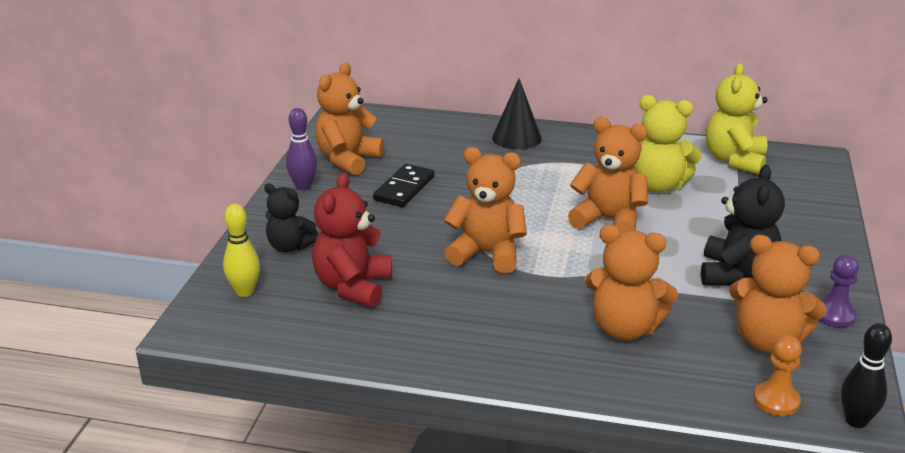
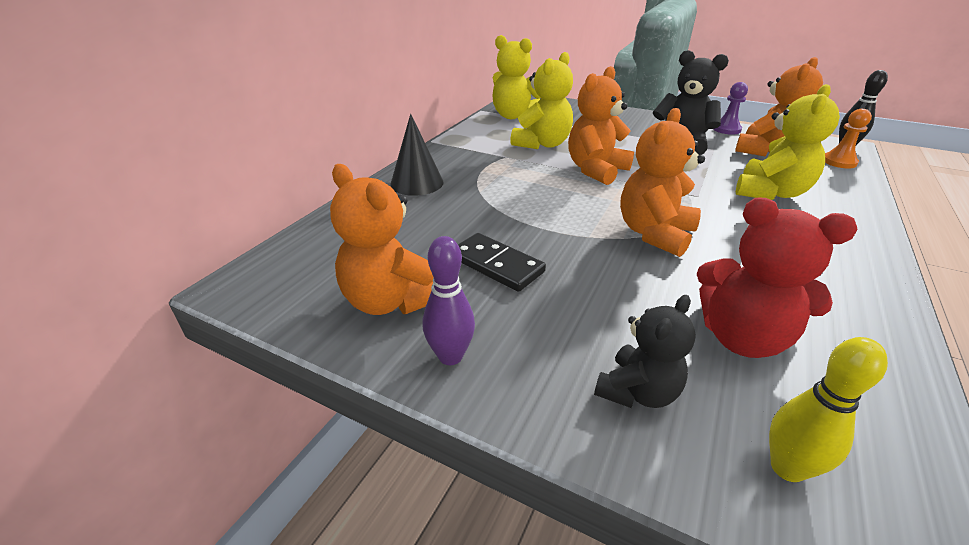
camera: 75 degrees left, 5 degrees up
orange teddy bear [585,225,678,341] -> yellow teddy bear [736,84,840,200]

